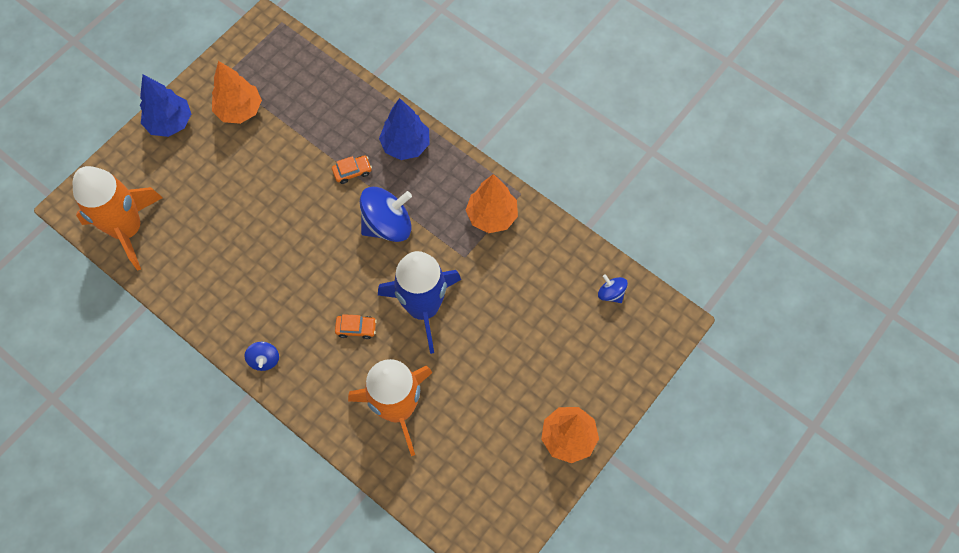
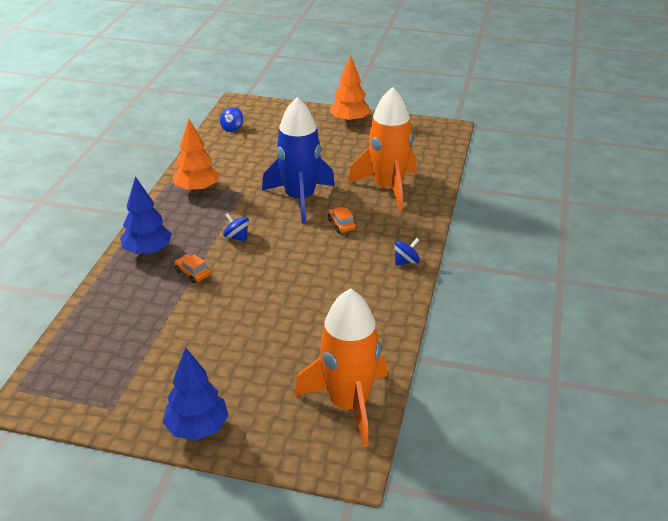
camera: 115 degrees left, 30 degrees down
orange tree [212,61,262,124] -> none
blue spinning top [360,187,412,242] -> blue spinning top [223,213,249,242], size x0.50

